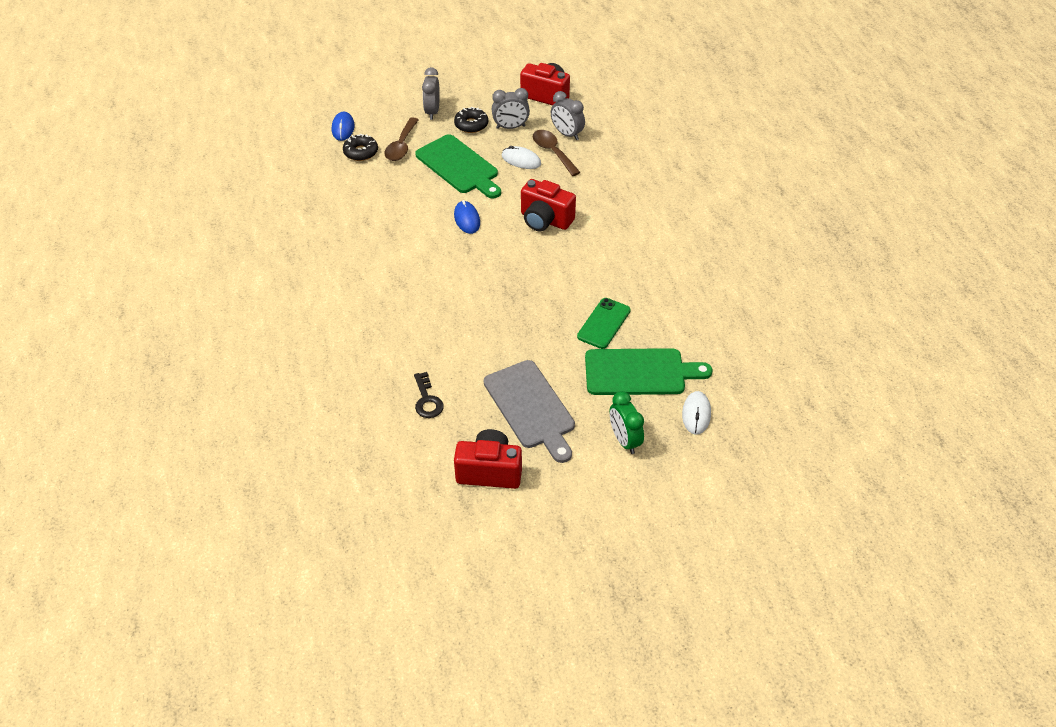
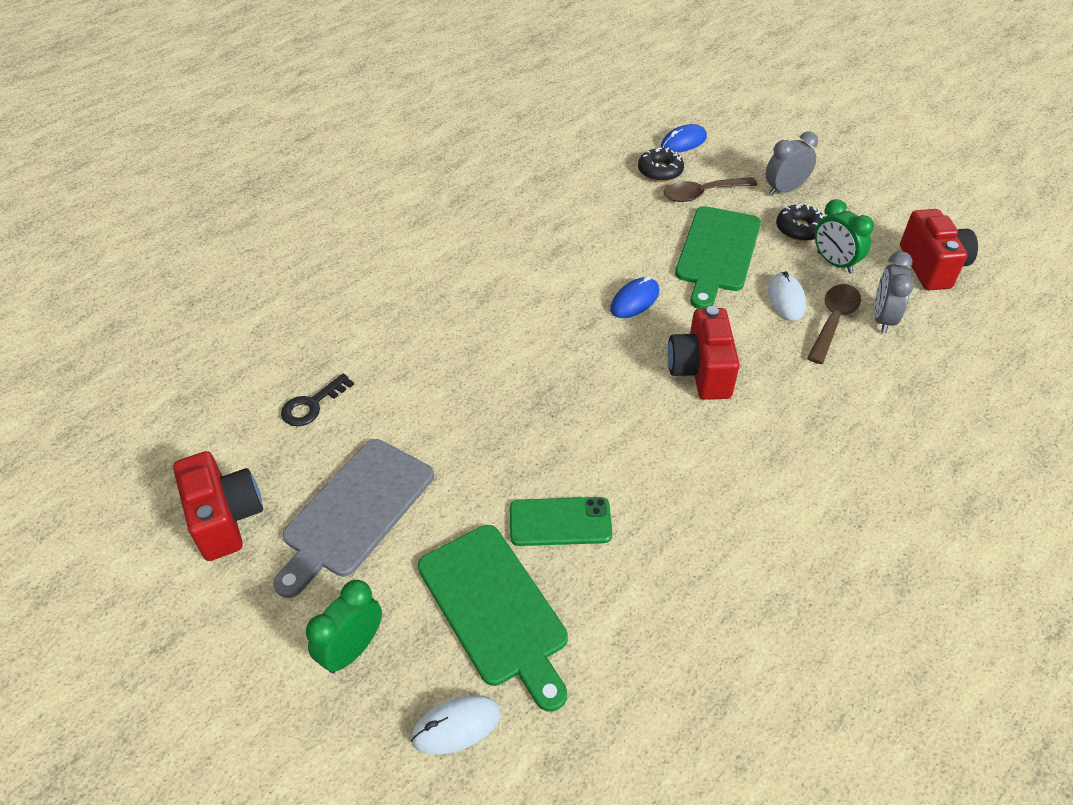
camera: 60 degrees right, 0 degrees up
grey clock [492,88,530,129] -> green clock [815,199,874,274]

